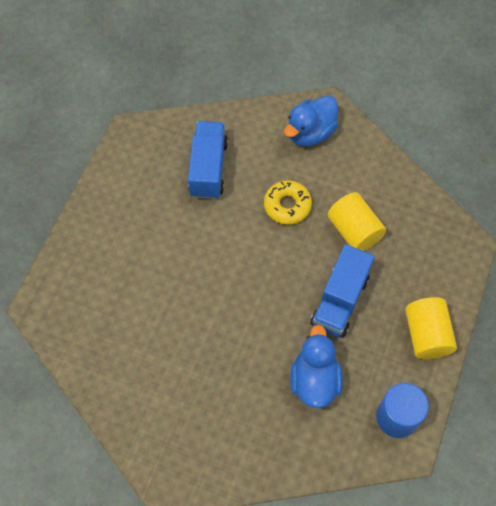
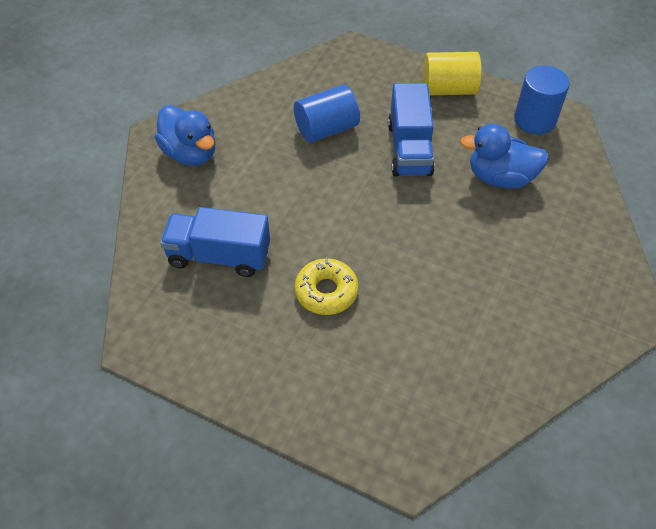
camera: 85 degrees left, 10 degrees down
yellow donut [264,180,312,225] -> yellow donut moved to [295,258,358,315]
blue truck [311,244,375,338] -> blue truck turned 60 degrees clockwise [388,83,435,177]
yellow cylinder [327,192,386,251] -> blue cylinder [294,85,360,143]

